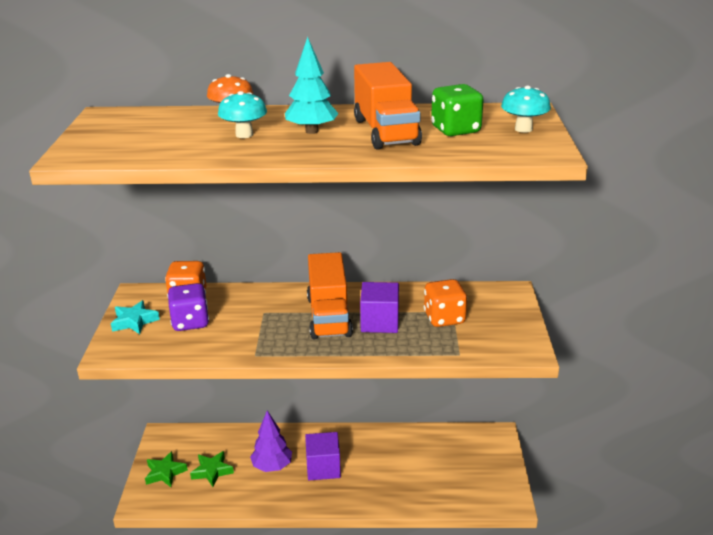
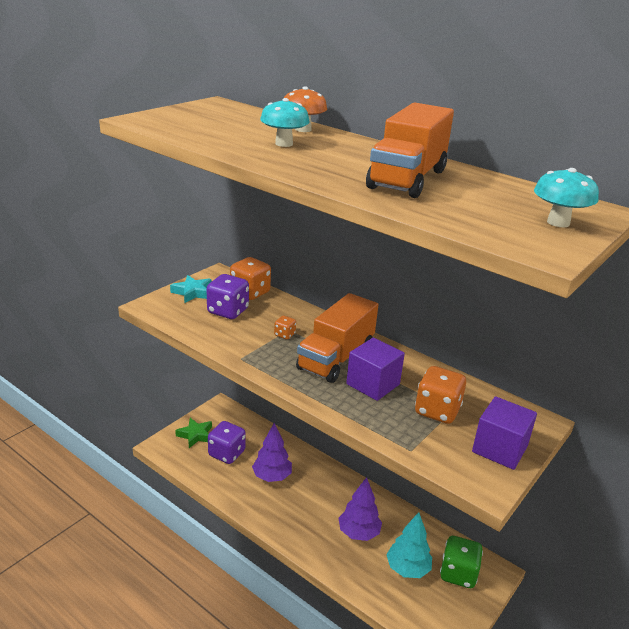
camera: 35 degrees right, 0 degrees up
green star [190,451,234,487] -> purple dice [208,421,246,464]
turquoise tree [285,37,339,134] -> turquoise tree moved to [386,512,432,578]
purple cube [305,432,341,480] -> purple cube moved to [472,396,537,470]
green dice [431,84,484,136] -> green dice moved to [440,536,483,588]
none -> orange dice [274,316,296,339]
none -> purple tree [339,477,382,541]

